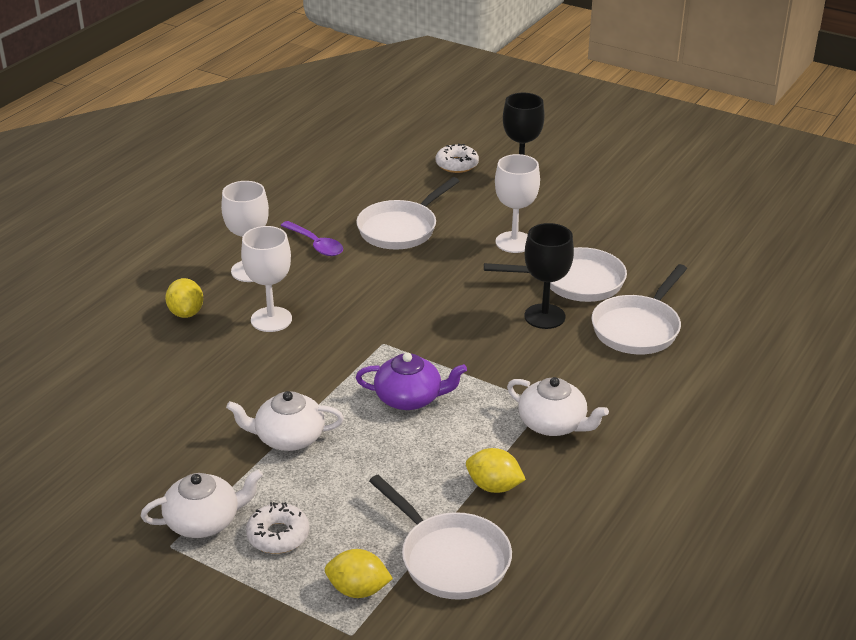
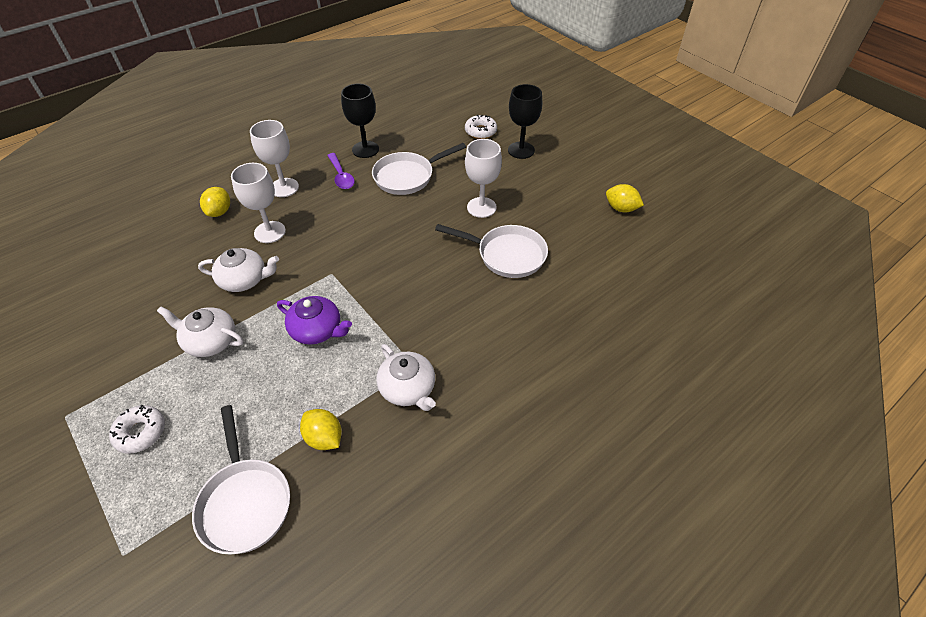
camera: 20 degrees right, 15 degrees up
white teapot [141,469,263,538] -> white teapot moved to [198,248,279,292]
yellow lemon [325,549,393,598] -> yellow lemon moved to [606,184,644,212]
black goblet [524,223,574,329] -> black goblet moved to [341,84,379,158]
white pan [591,264,687,354] -> none

